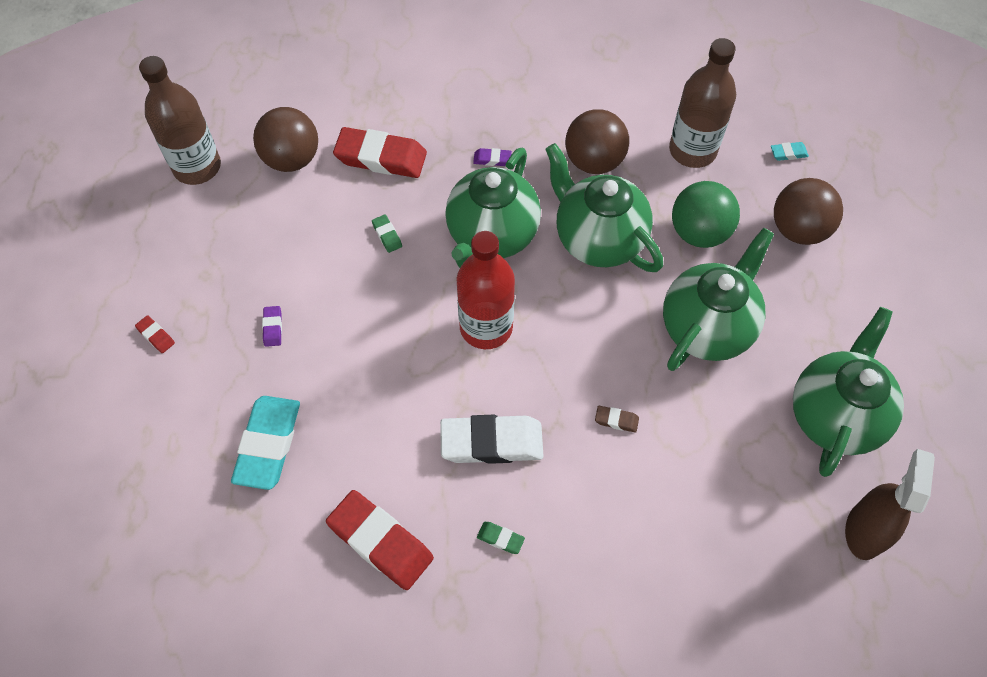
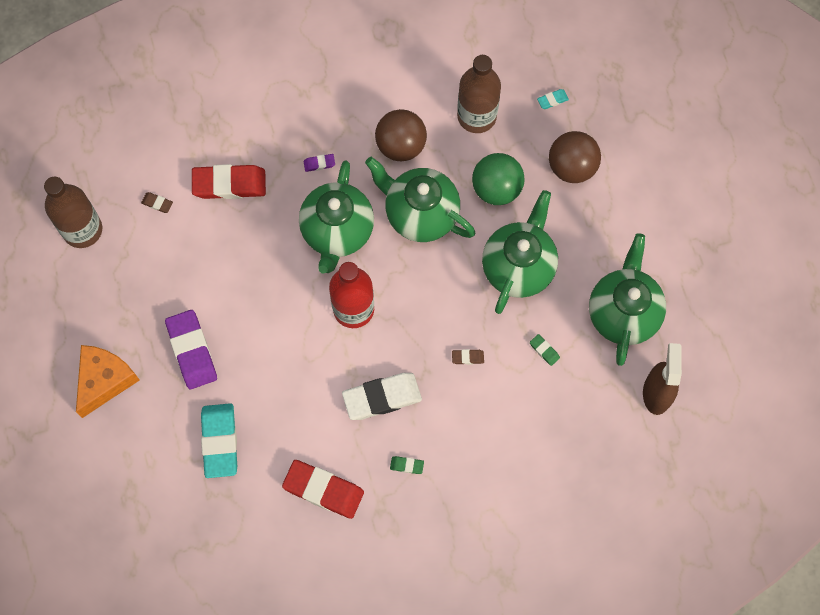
camera: 15 degrees left, 10 degrees up
red eraser [135,315,175,353] -> orange cheese [76,345,139,418]
brown ball [253,107,318,172] -> brown eraser [141,192,173,213]
purple eraser [262,306,282,347] -> purple eraser [165,310,217,389], size x2.33
green eraser [372,214,402,253] -> green eraser moved to [530,334,560,366]

